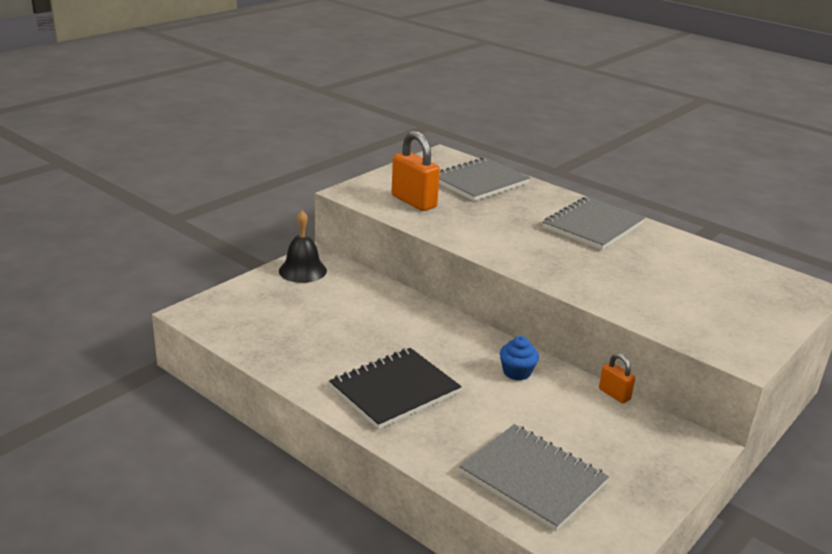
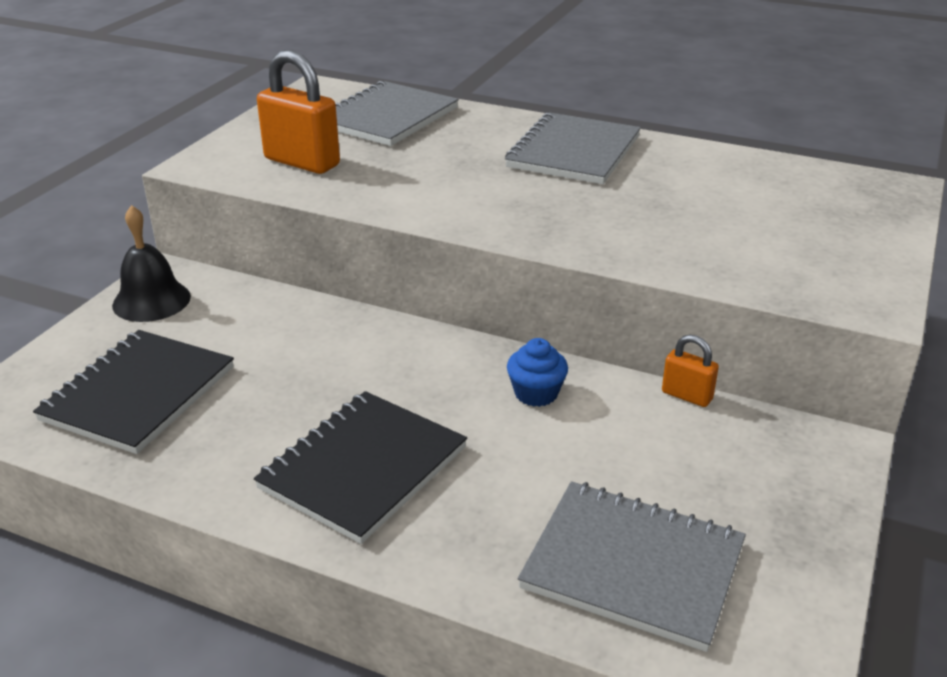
camera: 15 degrees left, 5 degrees up
none -> black notebook [33,330,234,454]

